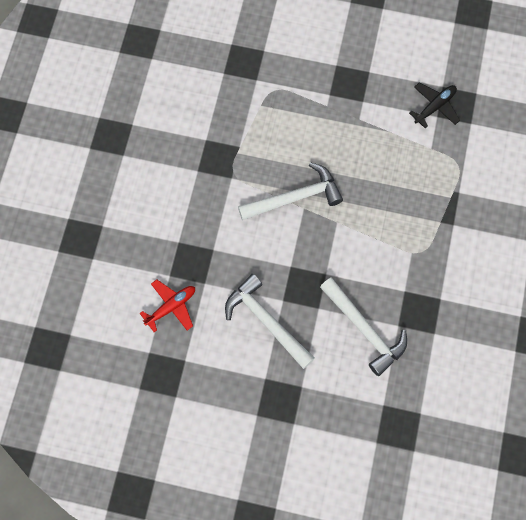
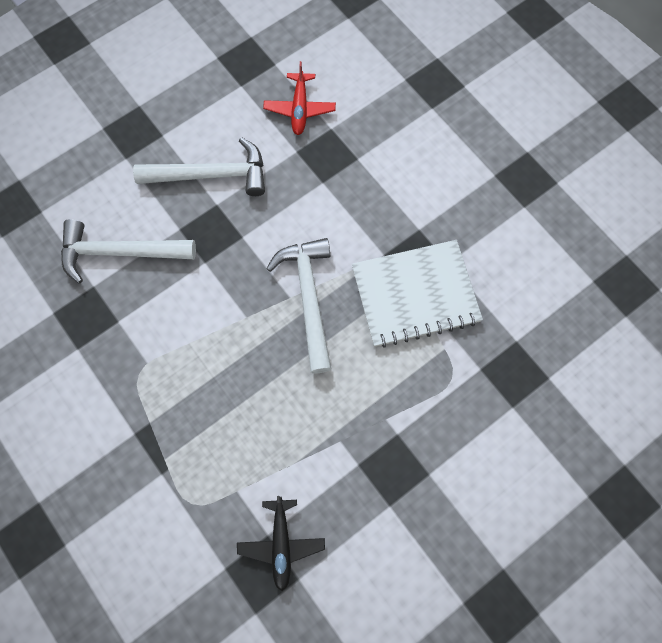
camera: 130 degrees right, 0 degrees up
white hammer [238,162,343,220] -> white hammer turned 150 degrees clockwise [266,238,331,373]
none -> white notebook [352,240,483,348]

